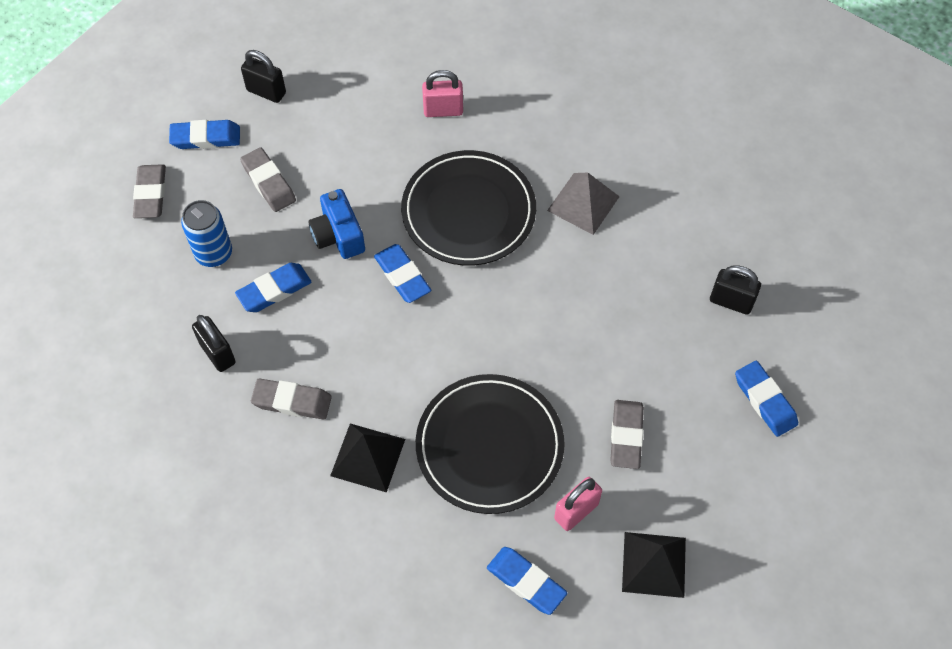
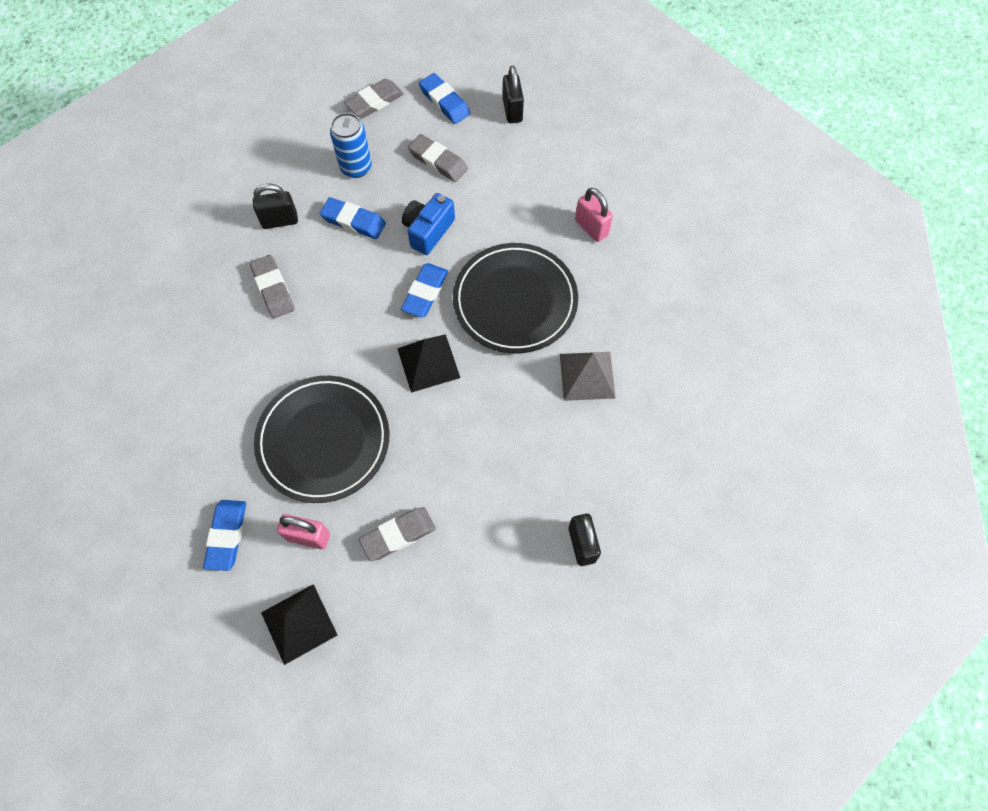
camera: 55 degrees right, 5 degrees up
black padlock [192,315,236,372] -> black padlock turned 60 degrees clockwise [253,184,298,229]
grey eraser [240,147,296,212] -> grey eraser turned 75 degrees counterclockwise [408,134,468,182]
black pyramid [330,423,405,493] -> black pyramid moved to [397,334,460,393]
blue eraser [735,361,798,437] -> none

